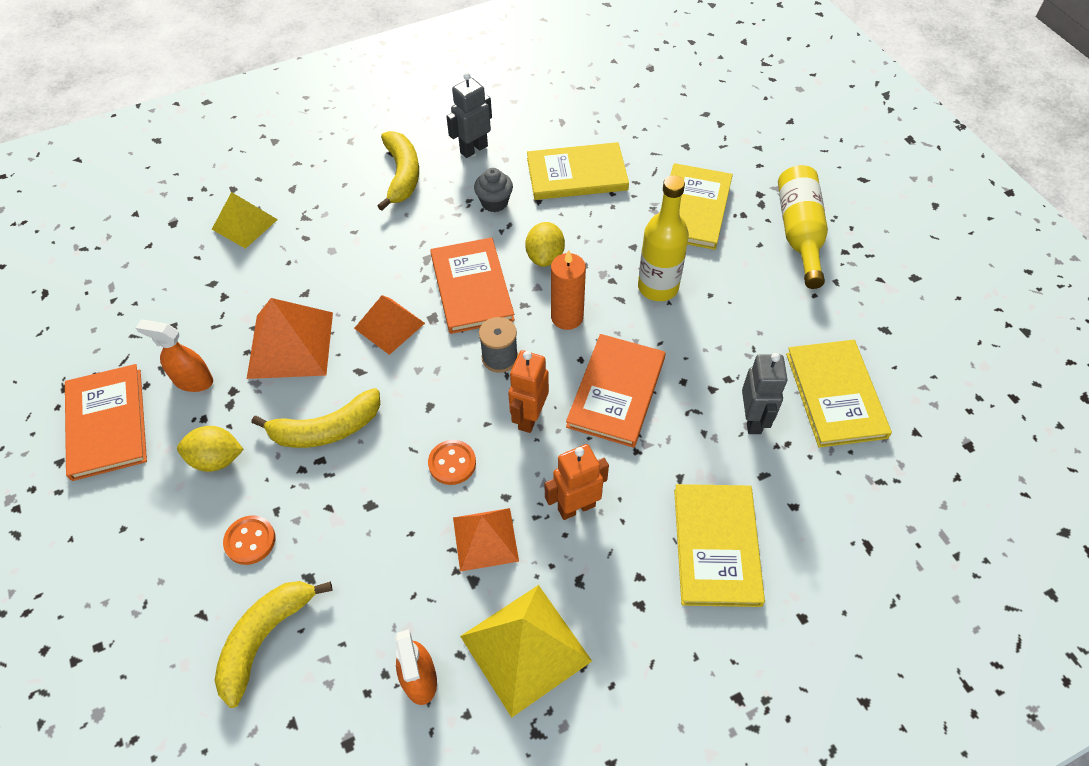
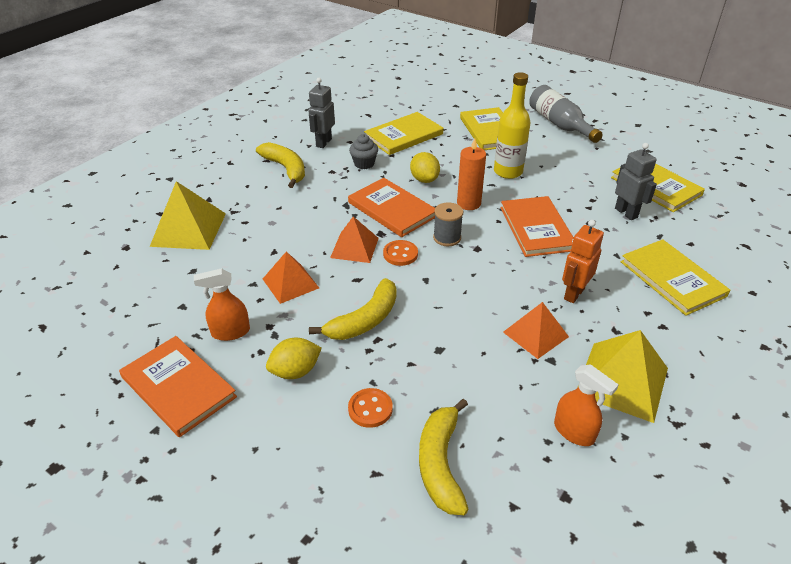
camera: 30 degrees left, 15 degrees down
yellow pyramid [212,192,278,249] -> yellow pyramid [150,181,226,250], size x1.52
orange pyramid [247,298,333,379] -> orange pyramid [263,252,319,304], size x0.66
orange button [428,440,476,485] -> orange button moved to [383,240,418,266]
orange robot [508,350,549,433] -> none
yellow bottle [778,165,828,289] -> grey bottle [529,85,603,143]

